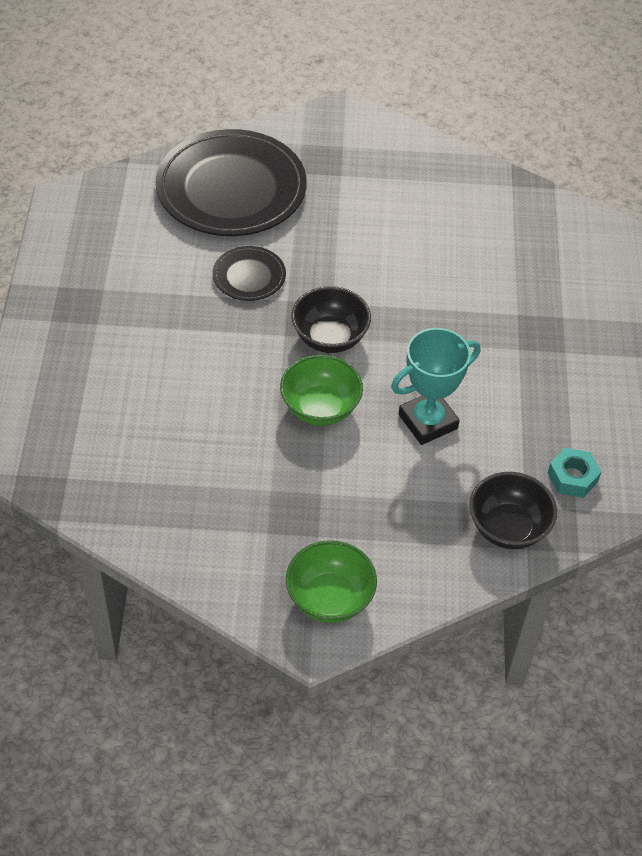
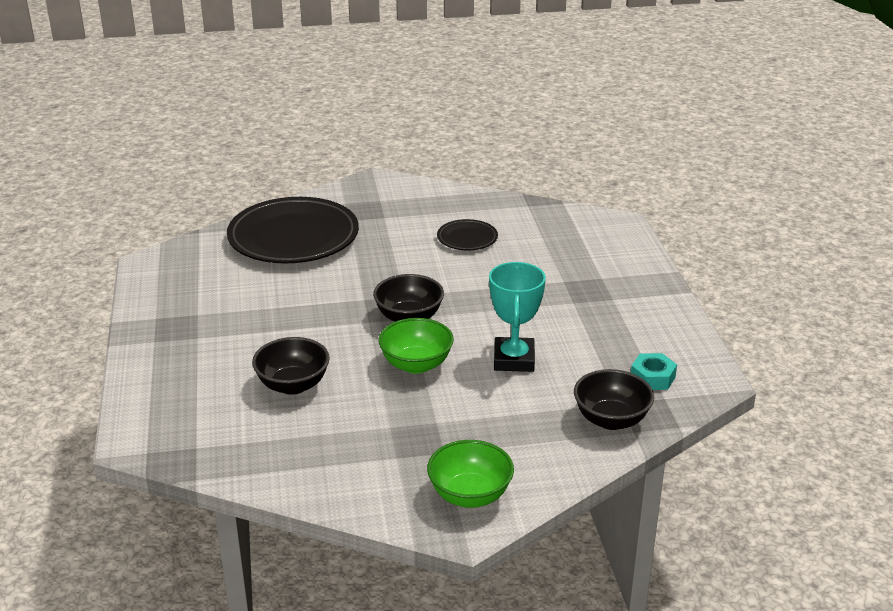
camera: 10 degrees left, 20 degrees down
black plate [212,246,286,301] -> black plate moved to [437,219,498,251]
turquoise trophy [391,328,481,445] -> turquoise trophy turned 45 degrees counterclockwise [489,262,546,372]
none -> black bowl [252,337,330,395]

